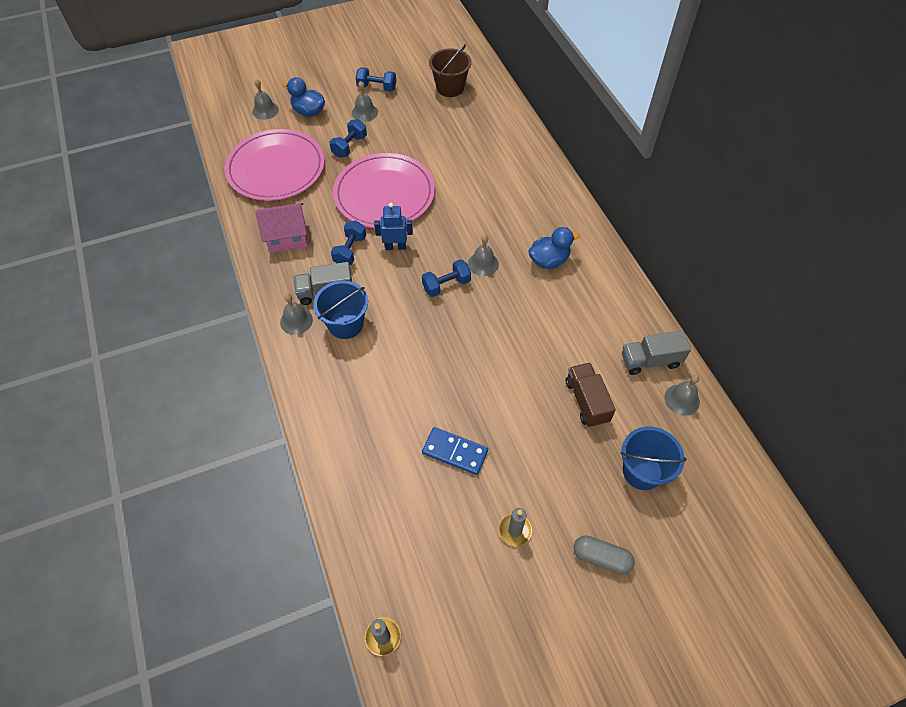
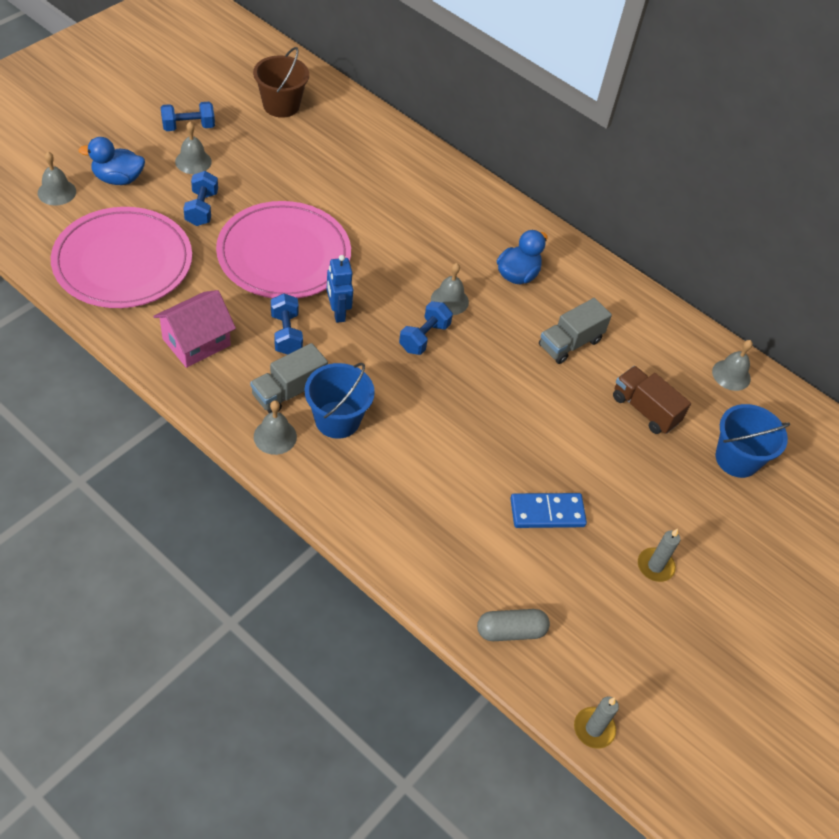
camera: 35 degrees left, 5 degrees down
blue robot [374,203,413,250] -> blue robot turned 75 degrees counterclockwise [327,255,353,323]
grey capsule [573,535,635,574] -> grey capsule moved to [477,609,550,641]
grey truck [622,330,691,375] -> grey truck moved to [539,298,612,364]

